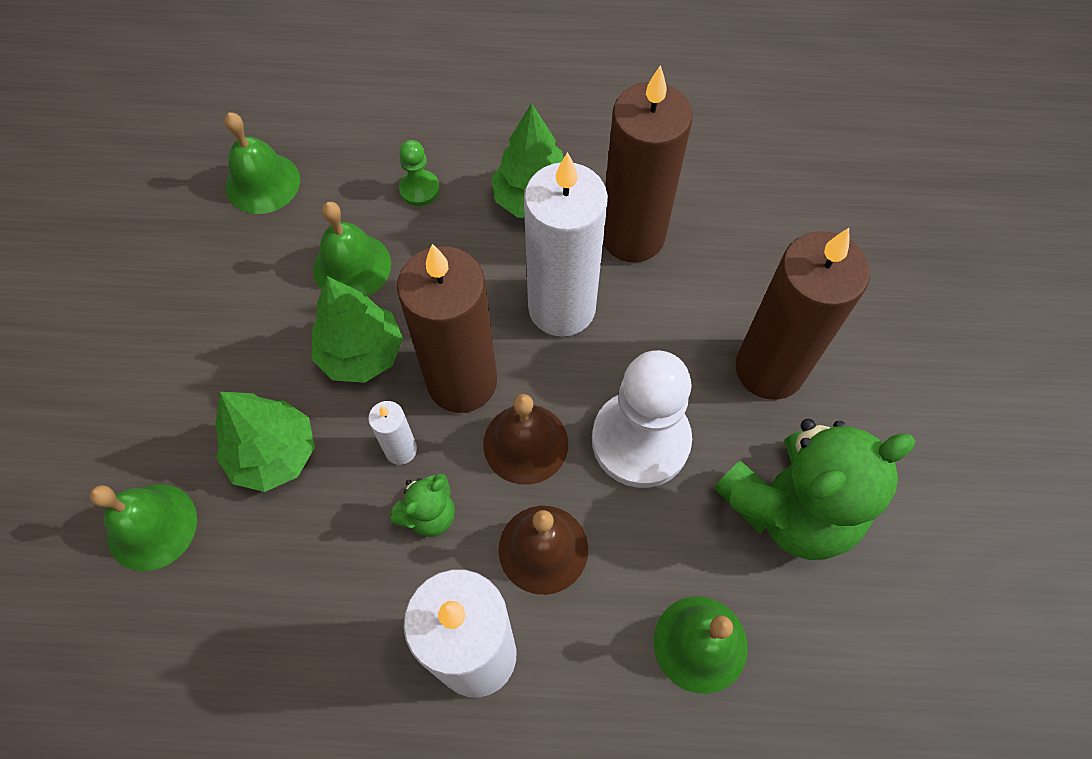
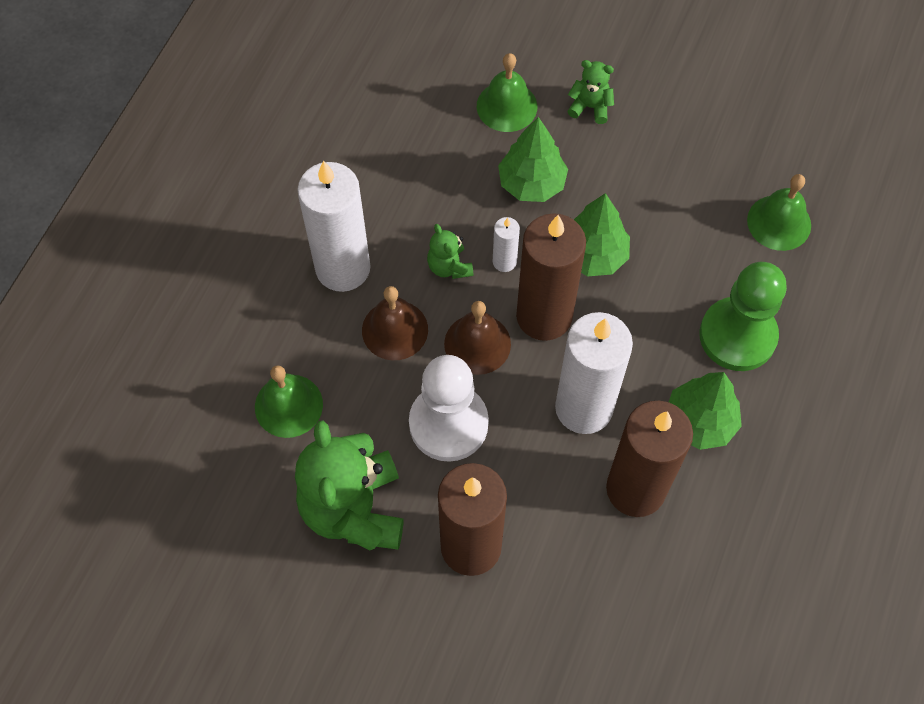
camera: 110 degrees right, 0 degrees up
green bell [313,202,391,296] -> none
green pawn [399,140,440,206] -> green pawn [699,262,787,371], size x2.14
none -> green teddy bear [567,60,614,124]

